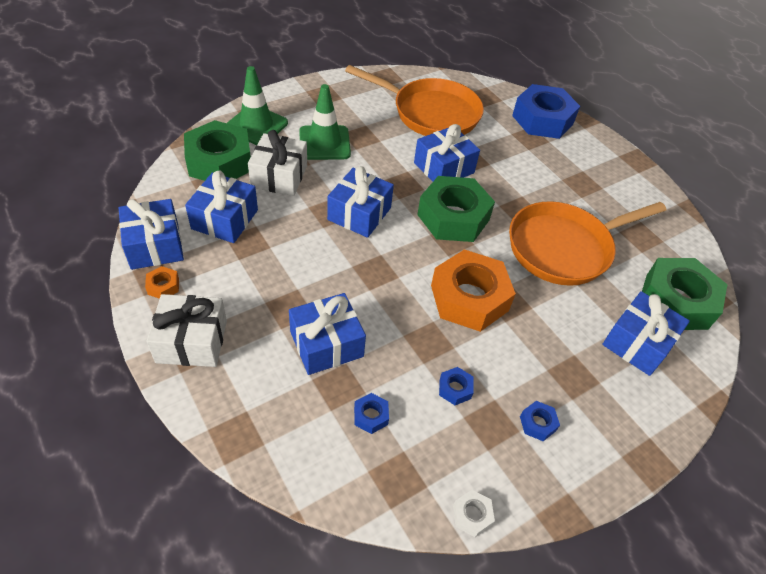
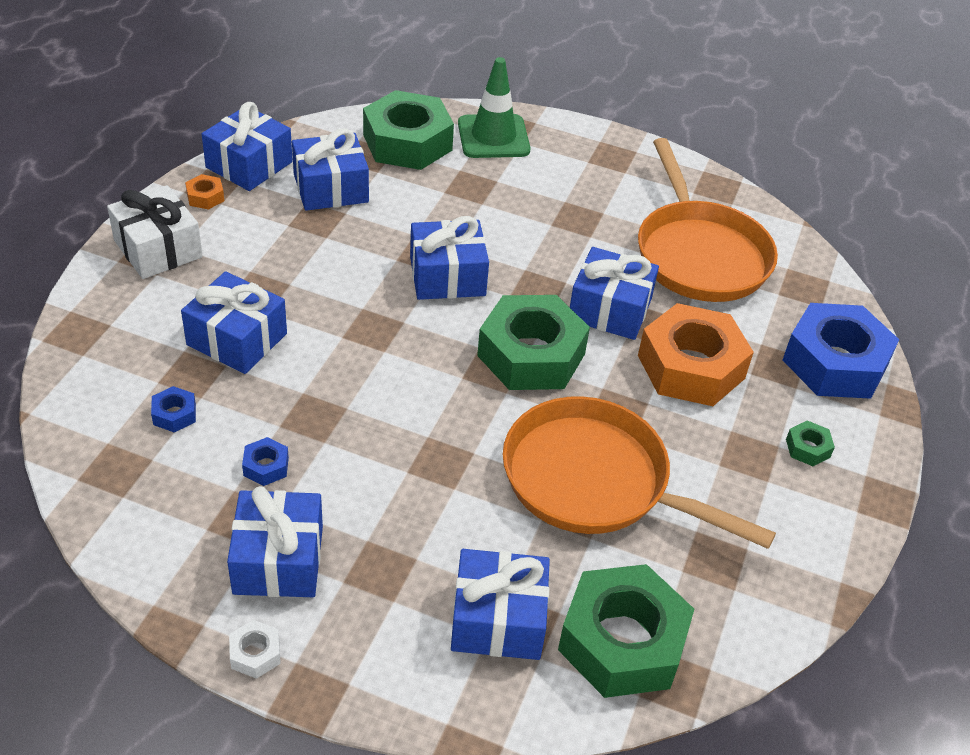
camera: 55 degrees right, 5 degrees down
white gift [248,130,307,196] -> none
green traffic cone [299,84,351,160] -> none
orange nut [431,249,516,332] -> orange nut moved to [638,303,754,406]
white nut [453,490,495,537] -> white nut moved to [229,620,281,679]
blue nut [520,401,560,441] -> blue gift [227,486,323,597]
none -> green nut [786,421,835,466]

